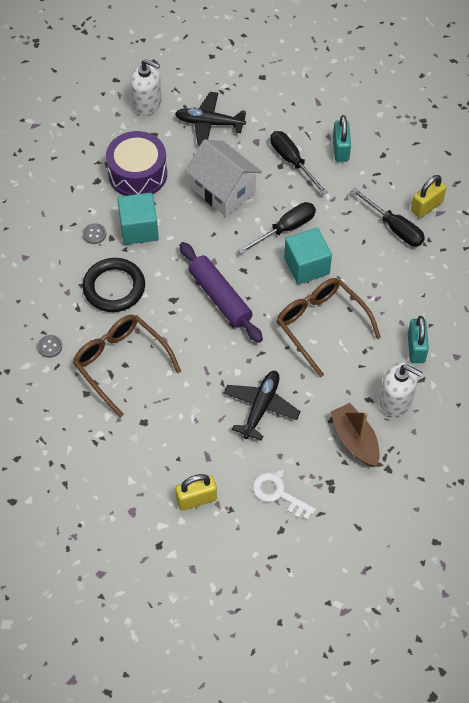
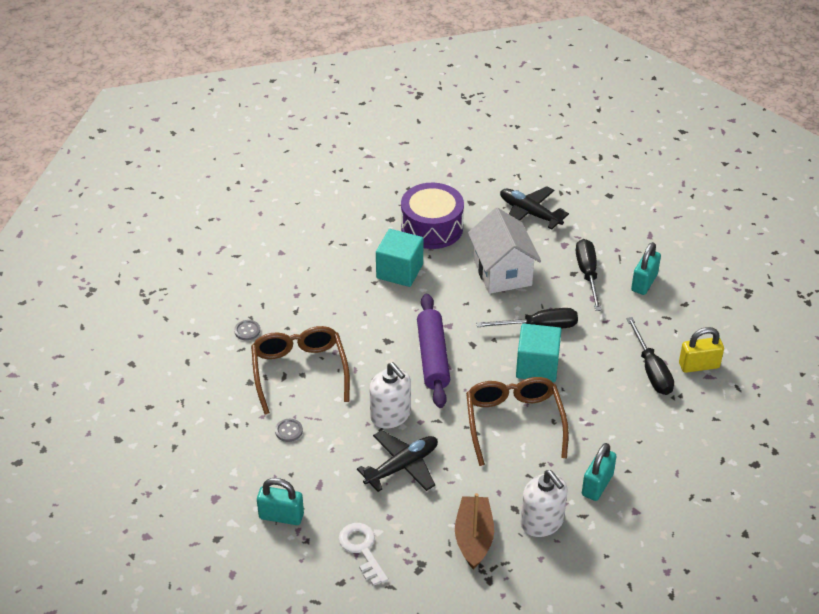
camera: 30 degrees right, 15 degrees down
grey button [83,223,106,244] -> grey button moved to [275,419,303,442]
black ring [83,258,145,312] -> none
white soap dispenser [130,59,162,115] -> white soap dispenser moved to [370,362,411,429]
yellow padlock [175,474,217,511] -> turquoise padlock [257,478,304,525]

